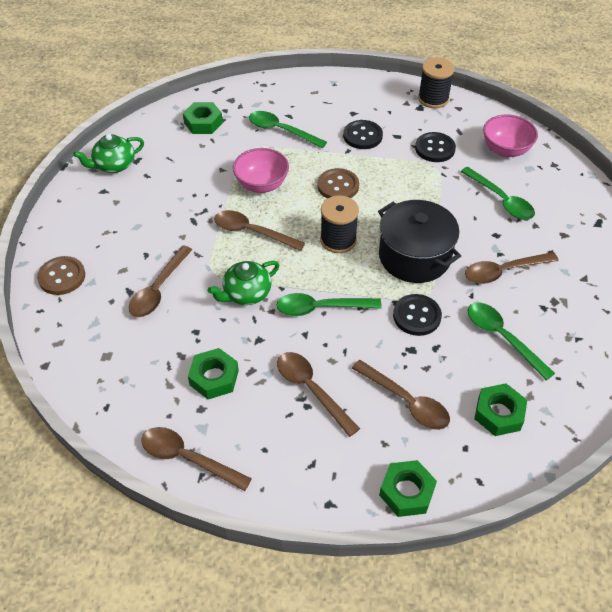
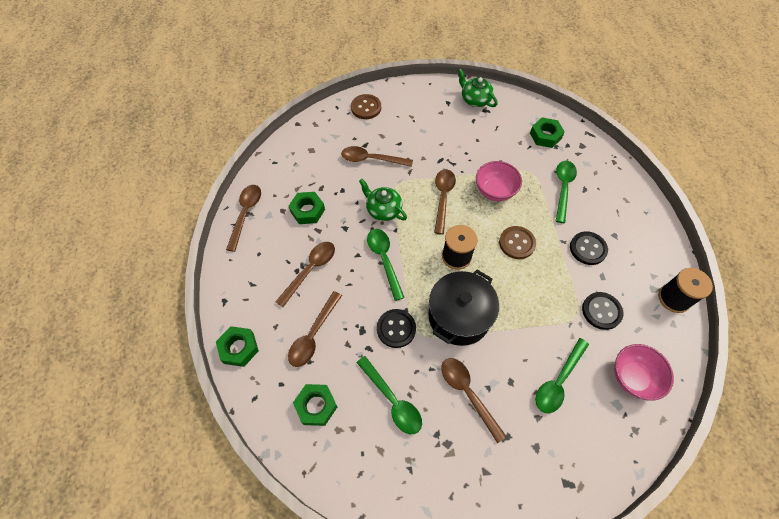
camera: 75 degrees right, 10 degrees up
green spoon [468,303,555,381] -> green spoon turned 105 degrees clockwise [356,356,422,434]

